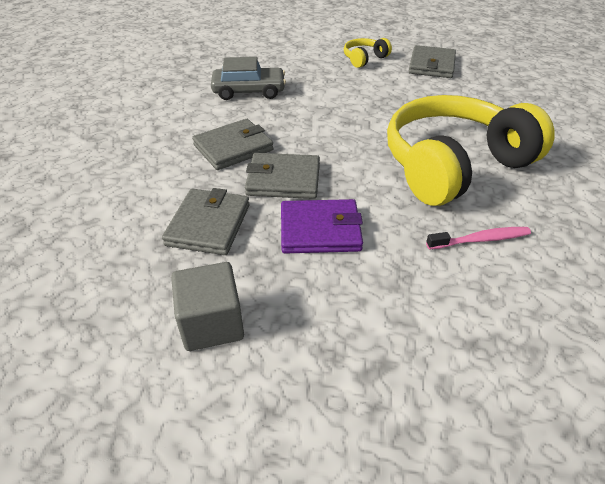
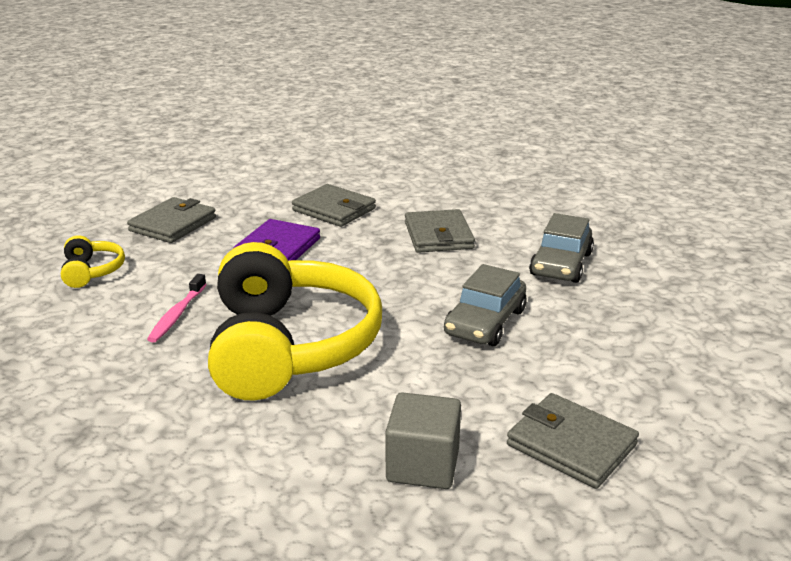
camera: 115 degrees right, 15 degrees down
grey cube [171,262,244,351] -> grey cube moved to [385,392,461,489]
grey wallet [245,153,320,199] -> grey wallet moved to [127,197,216,243]
yellow headphones [344,38,392,68] -> yellow headphones moved to [61,235,125,288]
none -> grey car [444,264,527,346]

